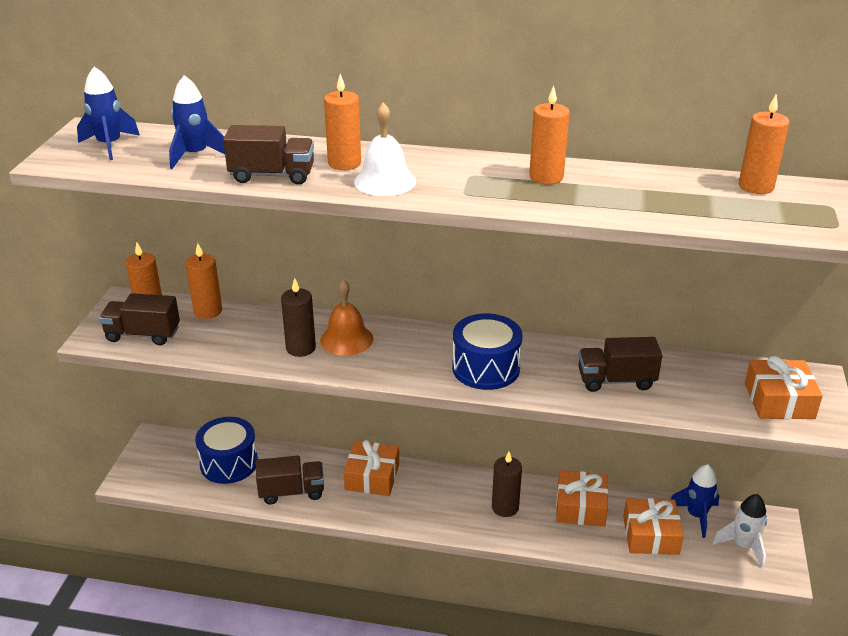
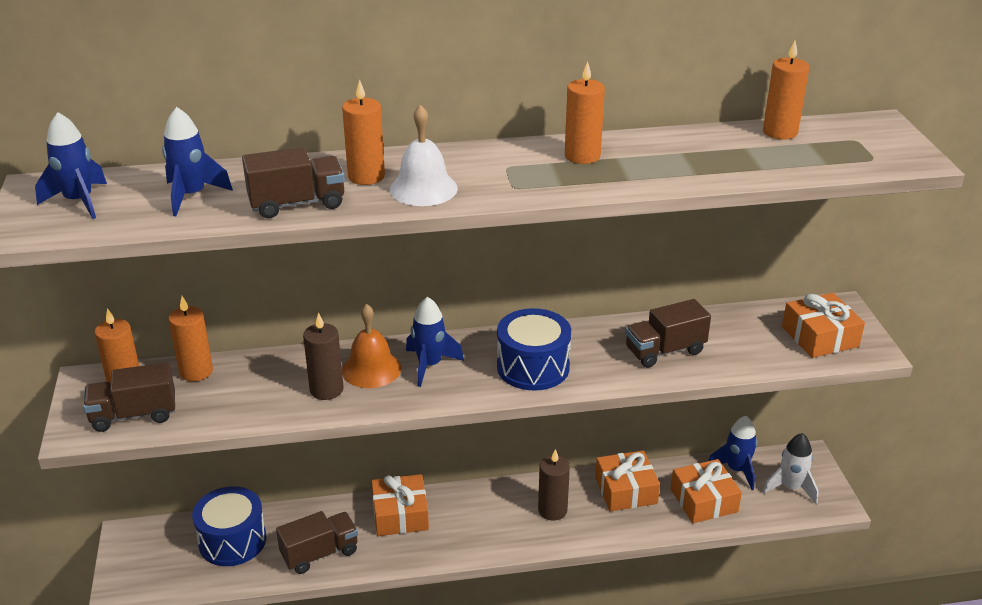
camera: 20 degrees left, 0 degrees up
none -> blue rocket [406,297,464,387]

